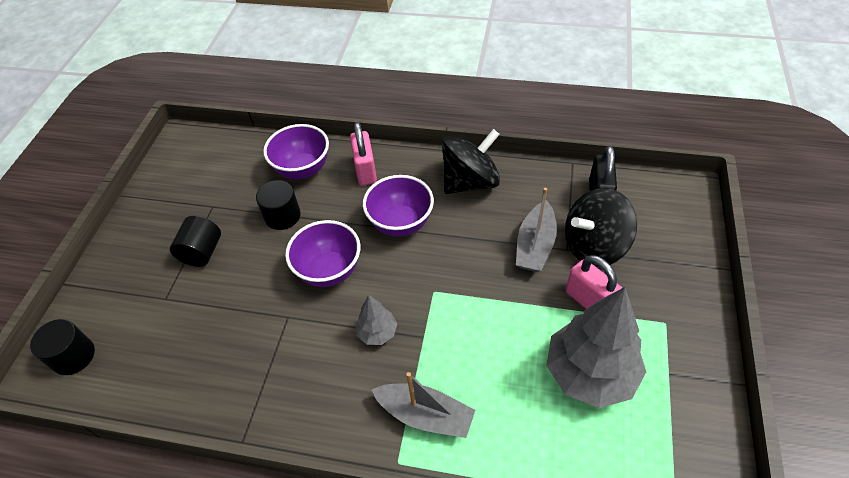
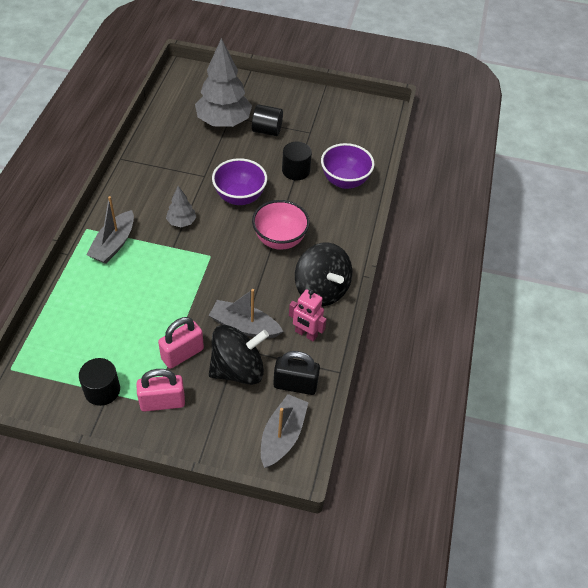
camera: 85 degrees right, 0 degrees up
black cylinder [30,319,95,375] -> black cylinder moved to [79,358,120,406]
pink padlock [350,122,377,186] -> pink padlock moved to [136,369,185,412]
purple bowl [363,175,434,237] -> pink bowl [252,200,310,250]
grey tree [546,287,646,408] -> grey tree moved to [195,38,252,127]
black spinning top [565,188,637,267] -> black spinning top turned 90 degrees clockwise [209,325,269,385]
none -> grey boat [261,394,309,468]
none -> pink robot [289,289,327,342]

